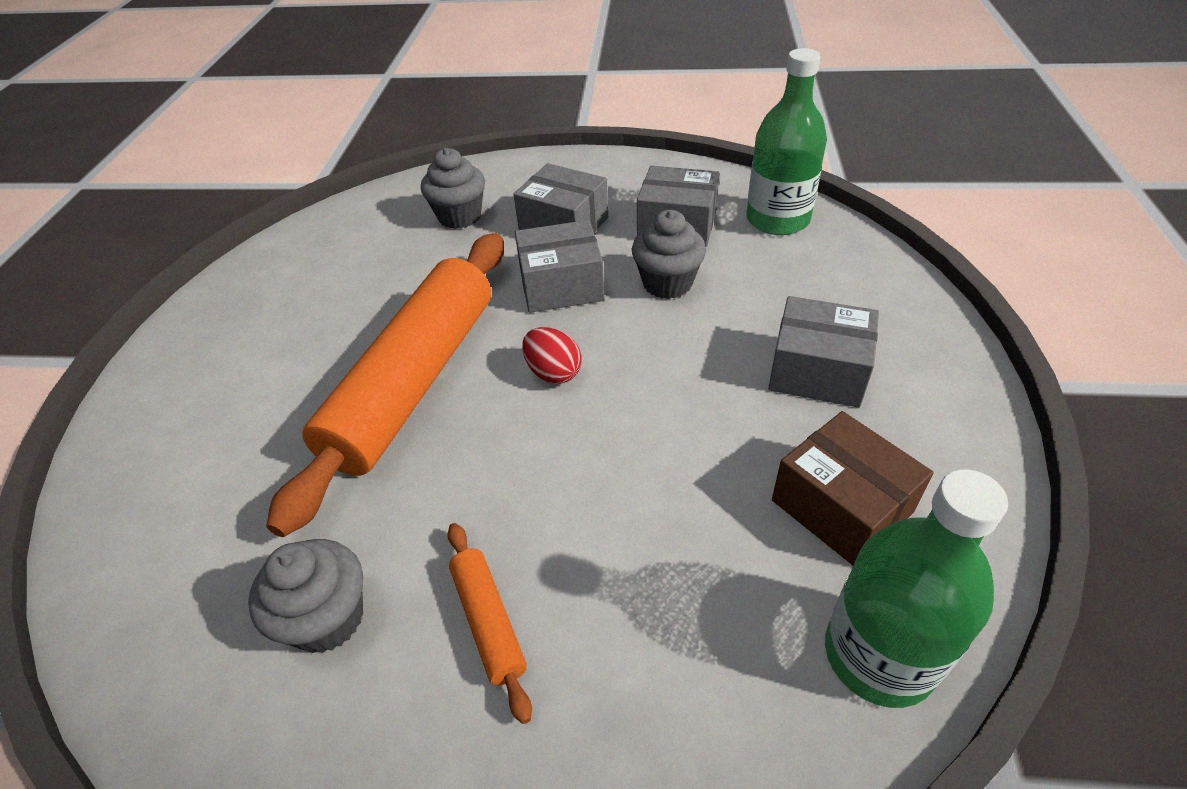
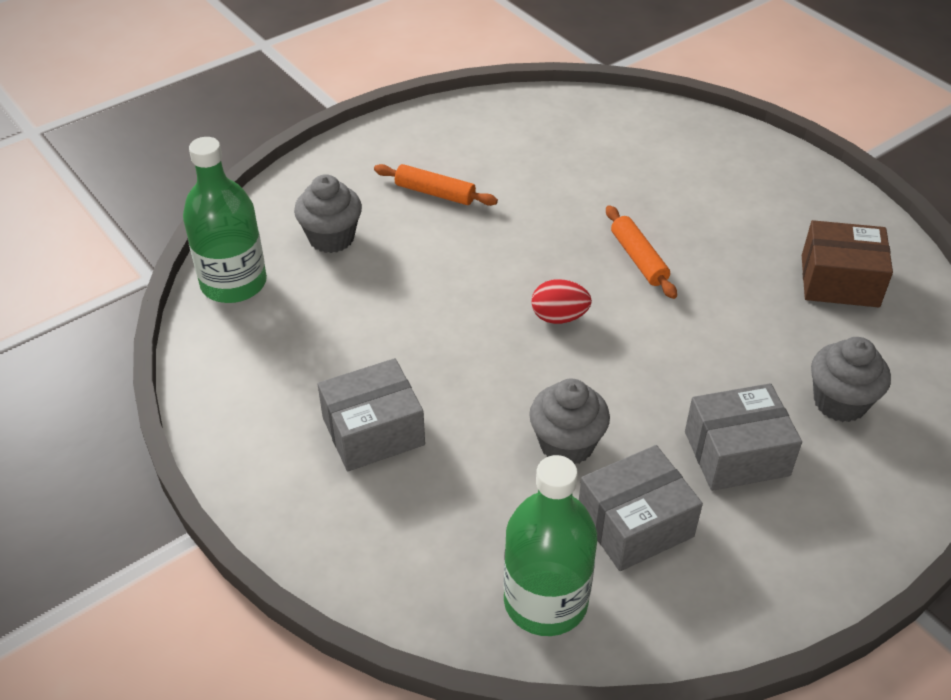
camera: 135 degrees right, 0 degrees up
grey cupcake [248,539,363,653] -> grey cupcake moved to [294,174,362,253]
orange rolling pin [266,233,504,537] -> orange rolling pin [606,205,677,299], size x0.41
grey box [515,220,605,313] -> none
brown box [772,411,933,565] -> brown box moved to [802,220,893,307]

